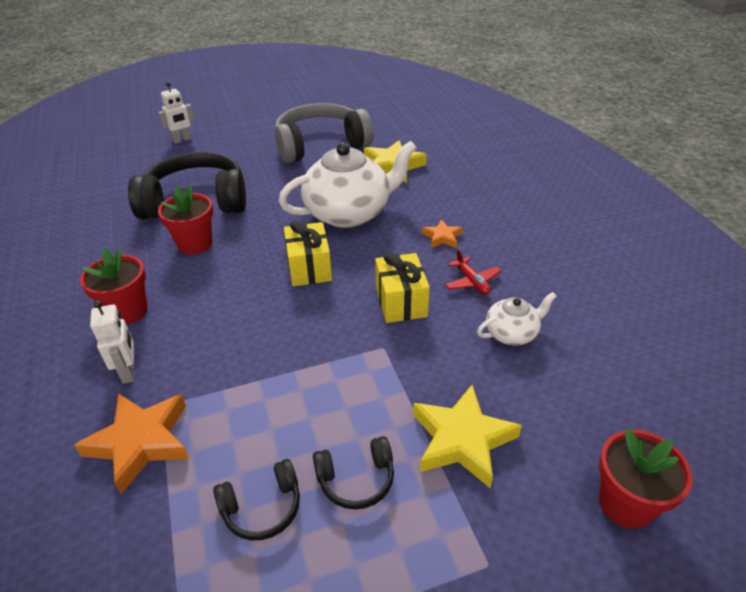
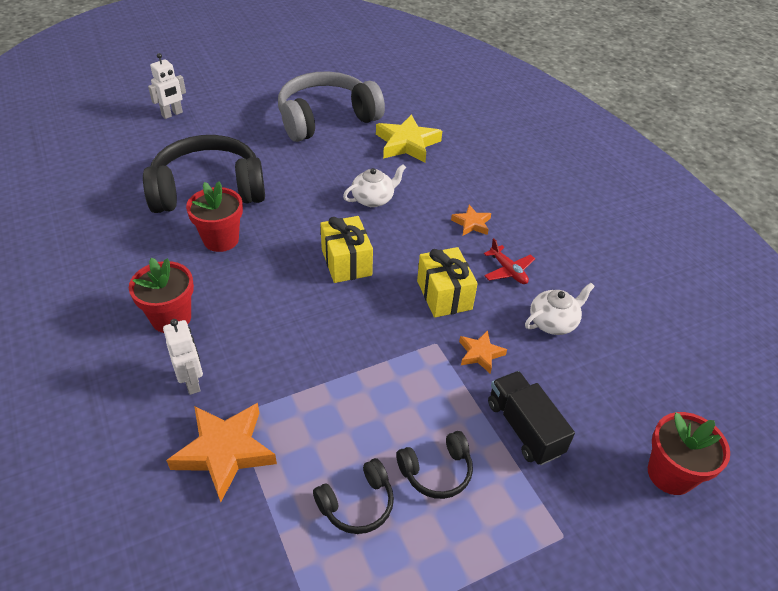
camera: 10 degrees left, 5 degrees up
white teapot [279,141,417,228] -> white teapot [343,164,406,207], size x0.48
yellow star [413,385,522,488] -> black truck [488,371,575,465]
none -> orange star [459,330,507,374]

